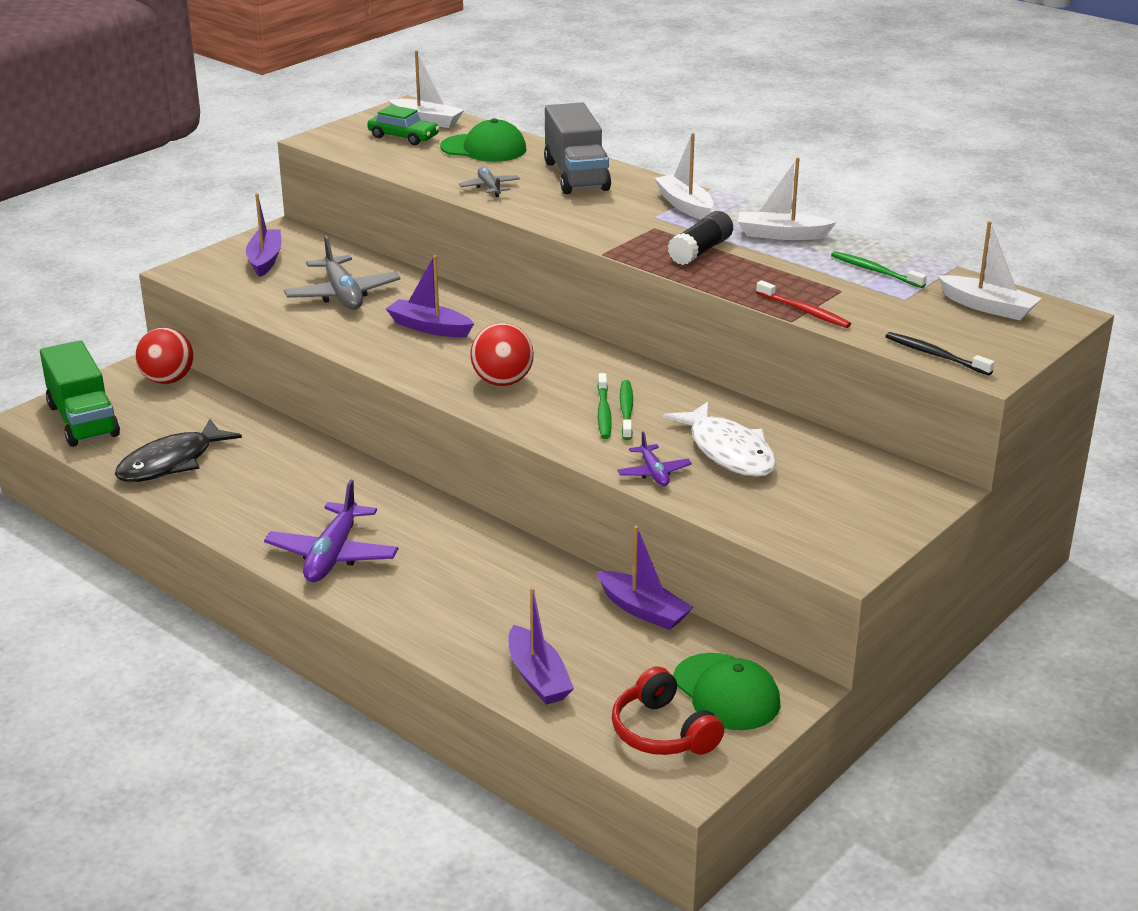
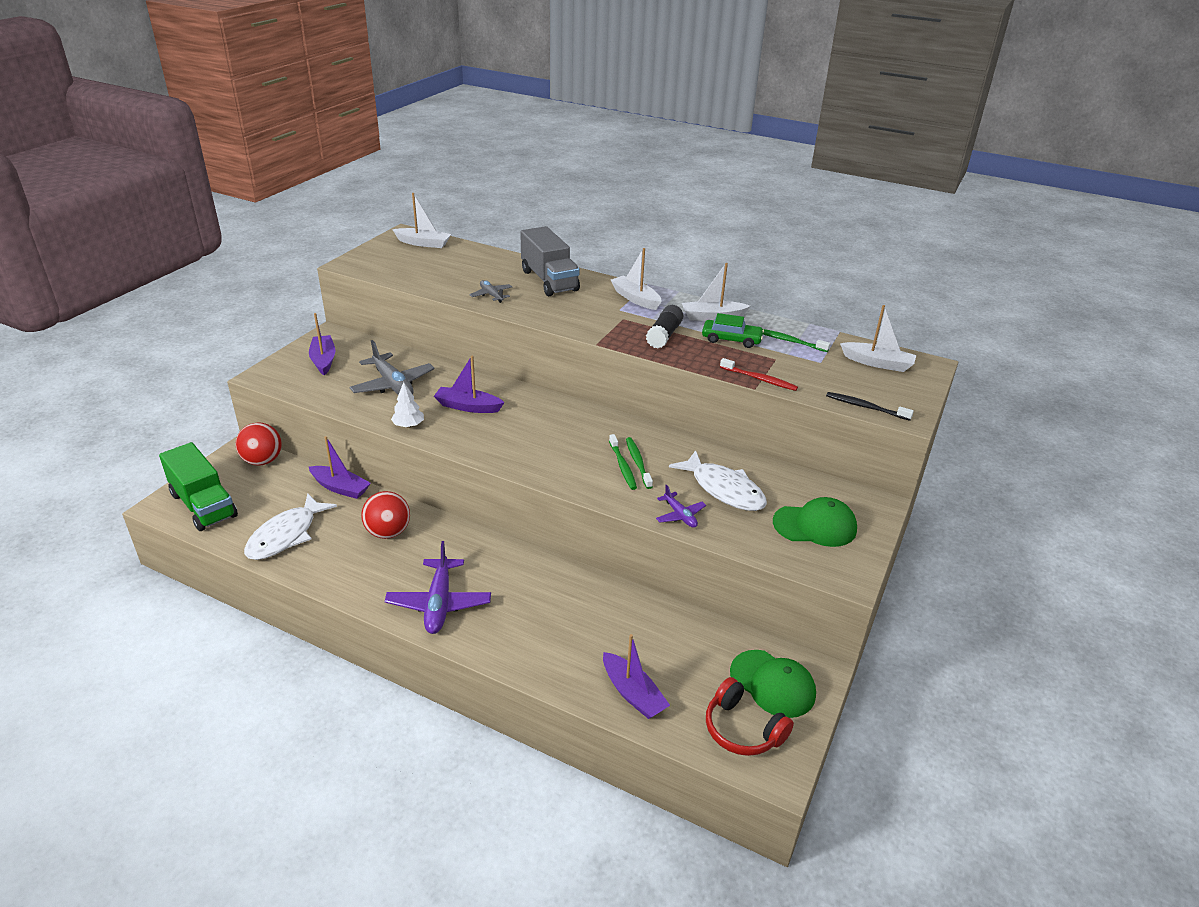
camera: 15 degrees left, 5 degrees up
black fish [115,419,242,482] -> white fish [244,494,337,560]
green car [367,105,439,145] -> green car moved to [702,313,764,348]
green cap [440,119,527,162] -> green cap moved to [773,497,857,547]
red ball [470,323,534,386] -> red ball moved to [361,491,410,539]
purple boat [596,526,694,630] -> purple boat moved to [309,436,371,499]
none -> white tree [391,382,424,428]

